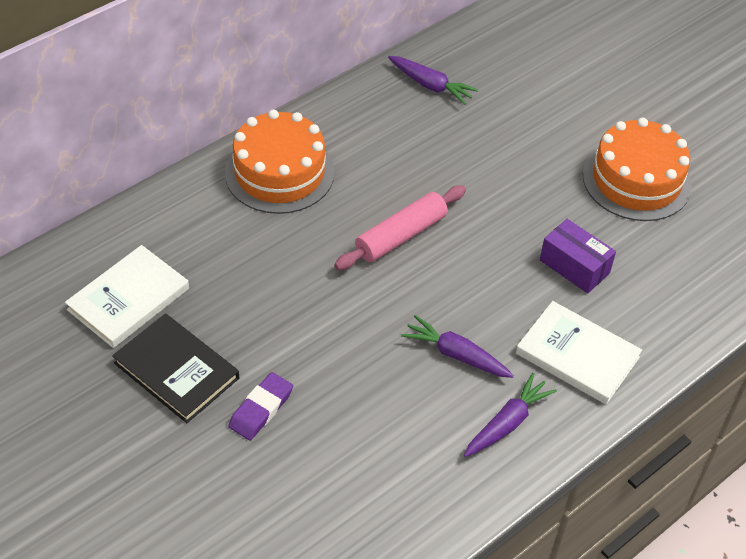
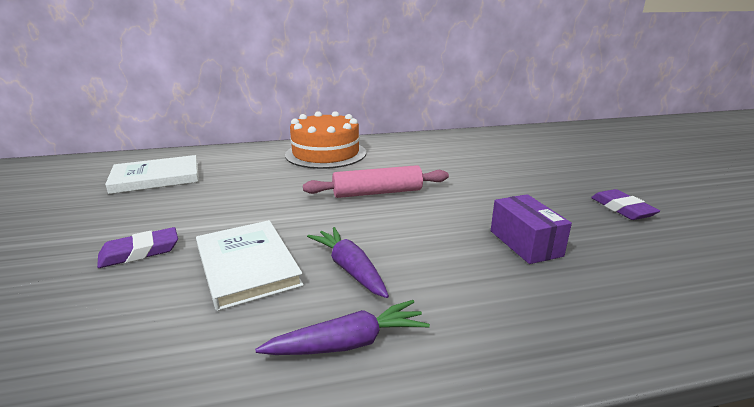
camera: 30 degrees right, 25 degrees down
black book [112,313,239,423] -> none
purple carrot [388,56,478,105] -> none
white book [516,301,642,404] -> white book moved to [196,220,304,311]
orange cake [583,118,692,221] -> purple eraser [591,189,660,220]

